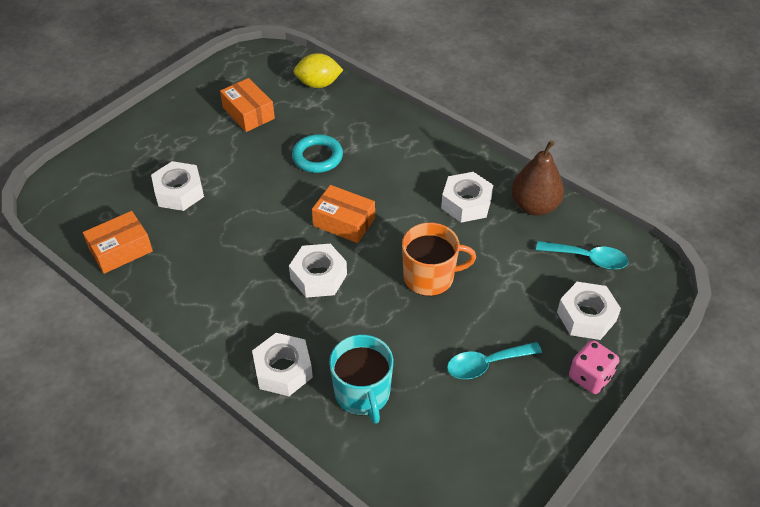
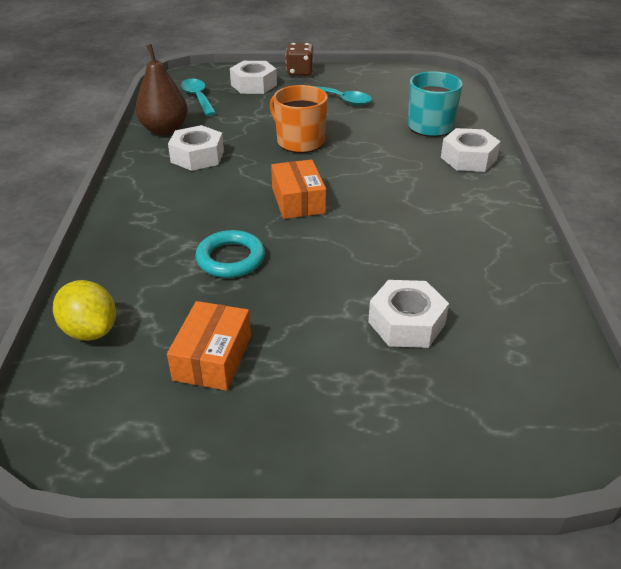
camera: 130 degrees left, 10 degrees down
orange box [83,211,153,274] -> none
white nut [289,244,347,298] -> none
pink dice [569,340,619,394] -> brown dice [286,43,314,76]

